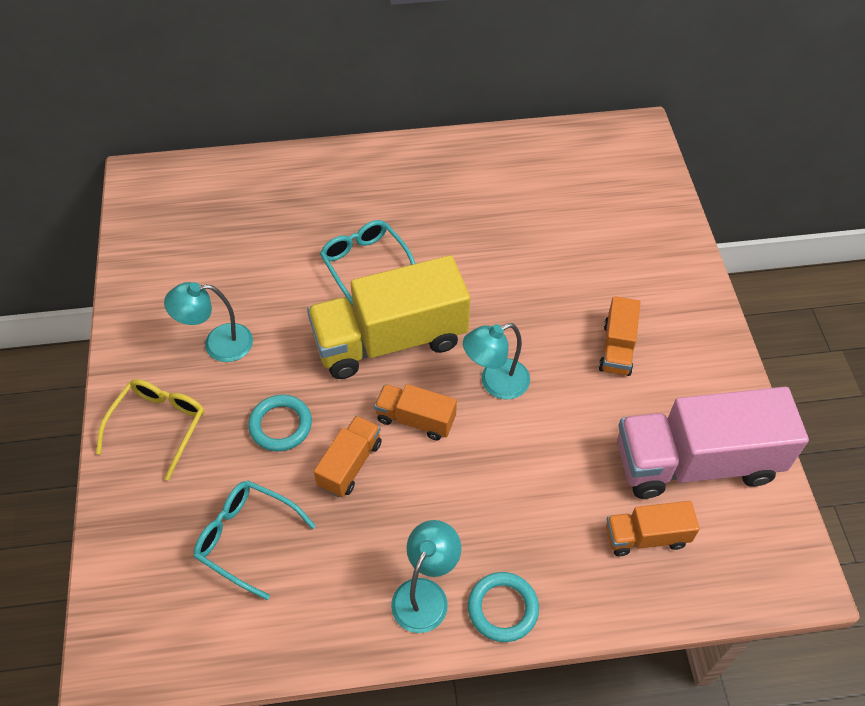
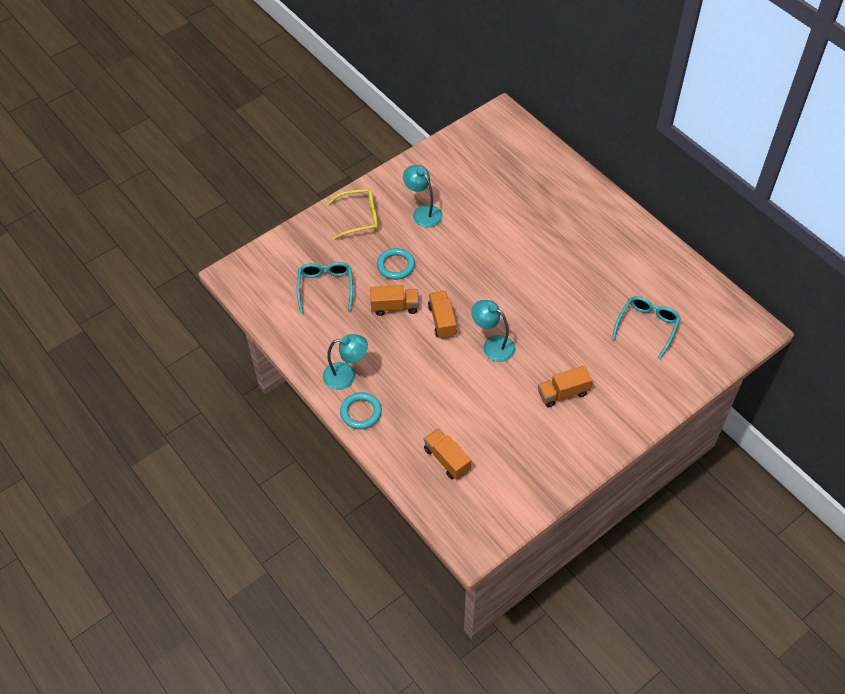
camera: 60 degrees right, 0 degrees up
yellow truck [307,255,470,379] -> none
turquoise glasses [320,220,415,306] -> turquoise glasses moved to [612,296,681,359]
pink truck [617,387,809,499] -> none

